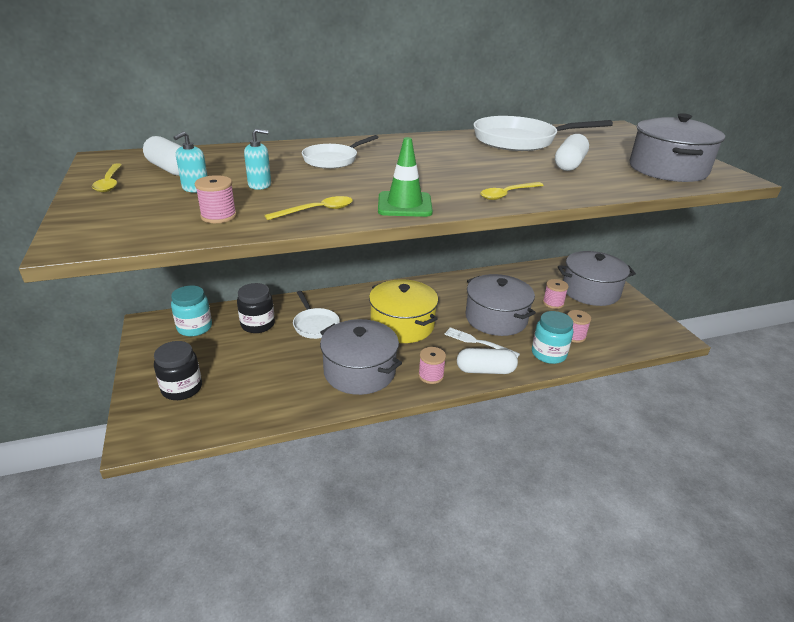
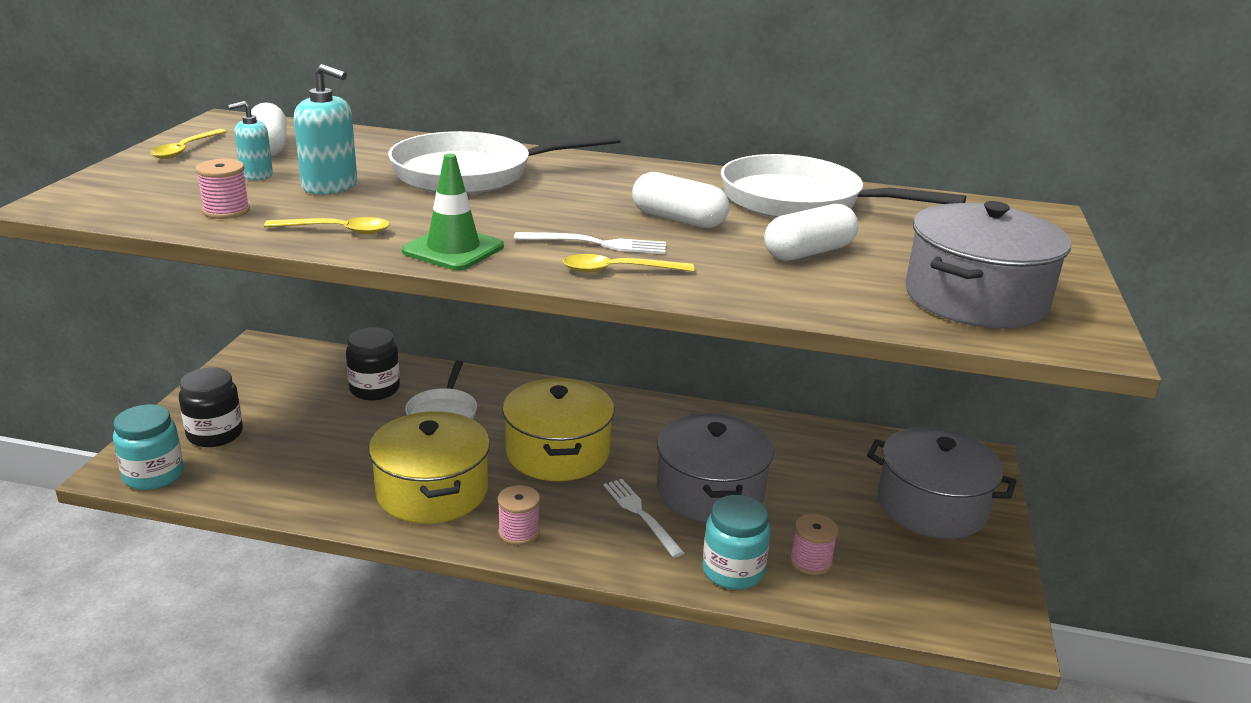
camera: 30 degrees right, 5 degrees down
turquoise jar [171,286,212,336] -> turquoise jar moved to [113,404,184,490]
turquoise soap dispenser [244,129,271,190] -> turquoise soap dispenser [294,64,357,195], size x1.59
white pan [302,135,379,169] -> white pan [388,131,620,194], size x1.71
grey pot [320,319,402,395] -> yellow pot [369,411,490,524]
white capsule [457,348,518,374] -> white capsule moved to [632,172,729,228]
pink spool [543,279,569,309] -> none
none -> white fork [514,232,666,254]

